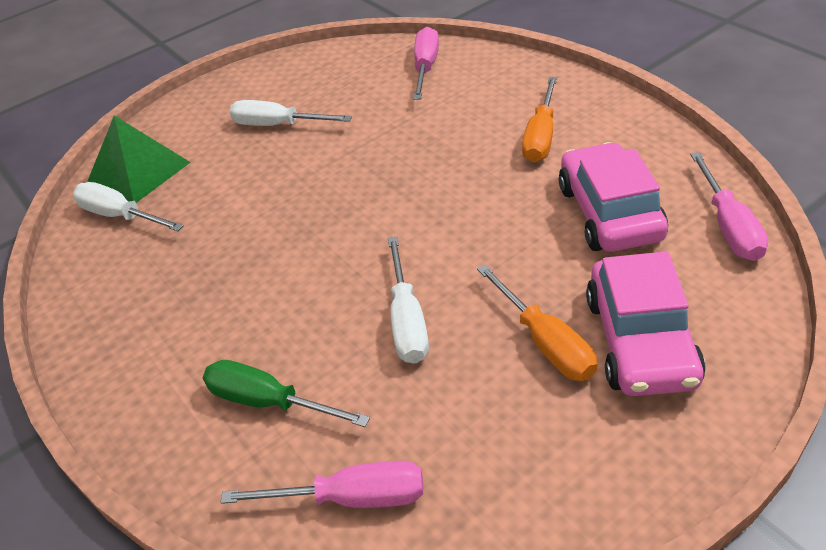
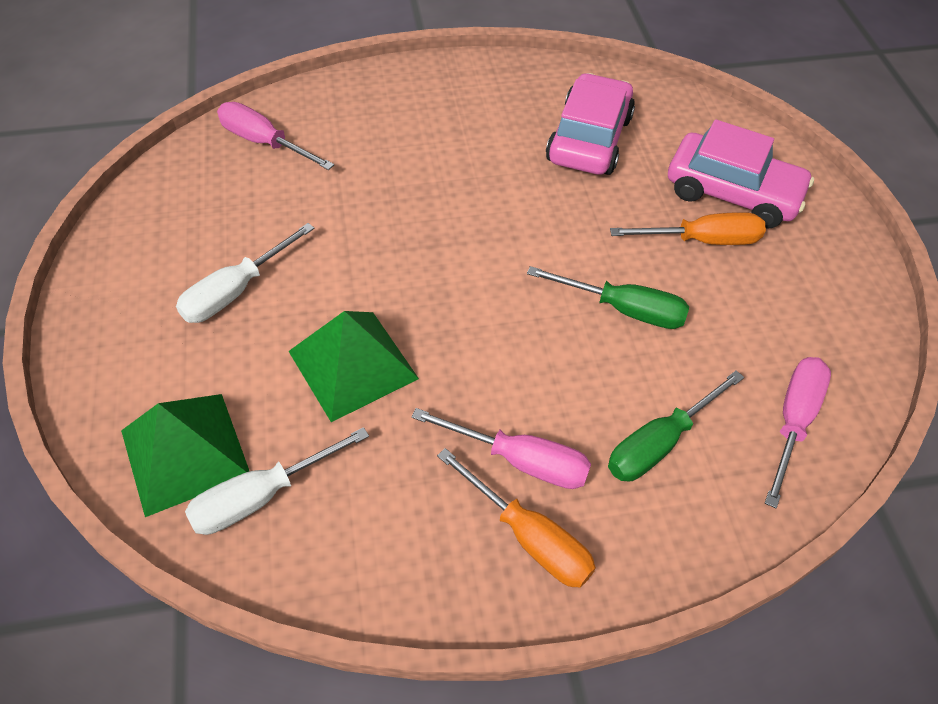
camera: 70 degrees left, 10 degrees up
white screwdriver [388,236,429,364] -> green screwdriver [527,266,689,329]
orange screwdriver [522,77,557,162] -> orange screwdriver moved to [437,448,596,588]
pink car [559,142,668,252] -> pink car turned 90 degrees clockwise [546,73,635,175]
pink screwdriver [690,152,769,261] -> pink screwdriver moved to [412,408,591,489]
none -> green pyramid [288,311,419,422]

